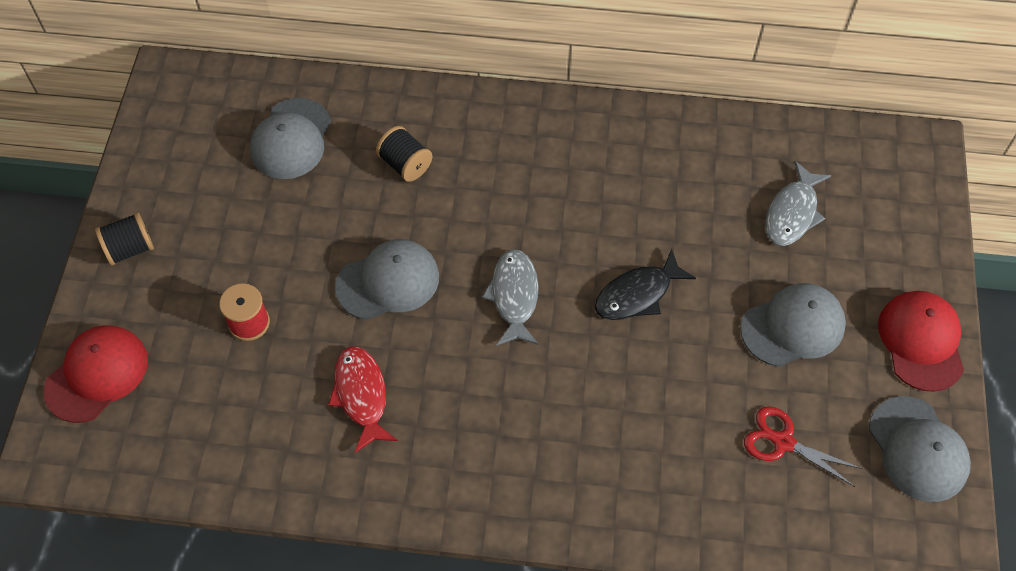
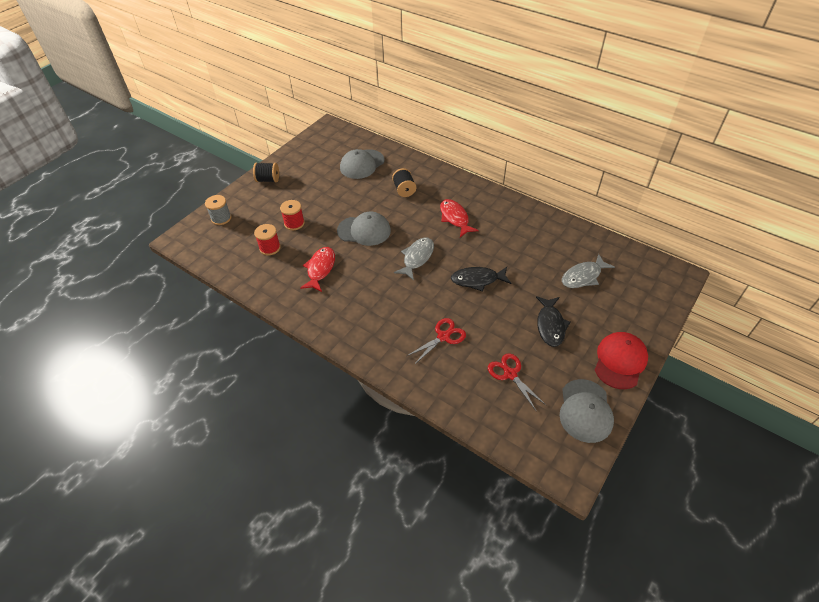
camera: 30 degrees right, 10 degrees down
red cap [43,325,148,423] -> grey spool [205,195,232,225]
grey cap [741,283,846,367] -> black fish [536,296,570,347]
none -> red spool [254,224,281,255]
none -> red scissors [407,318,466,365]
none -> red fish [440,199,479,237]

